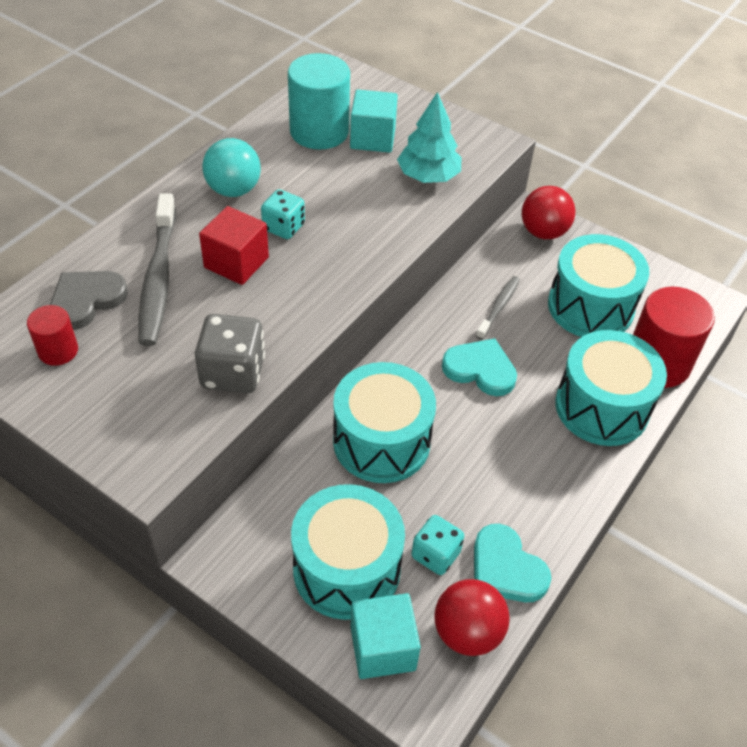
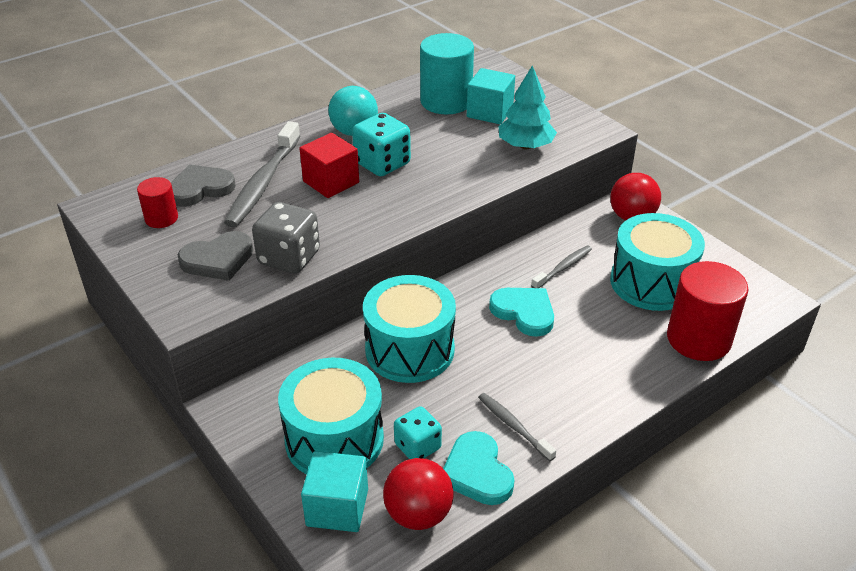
camera: 20 degrees right, 10 degrees down
turquoise dice [261,189,305,239] -> turquoise dice [352,113,411,176], size x1.51
turquoise drum [555,330,667,446] -> none
none -> grey heart [178,231,253,281]
none -> grey toothbrush [478,393,556,462]

